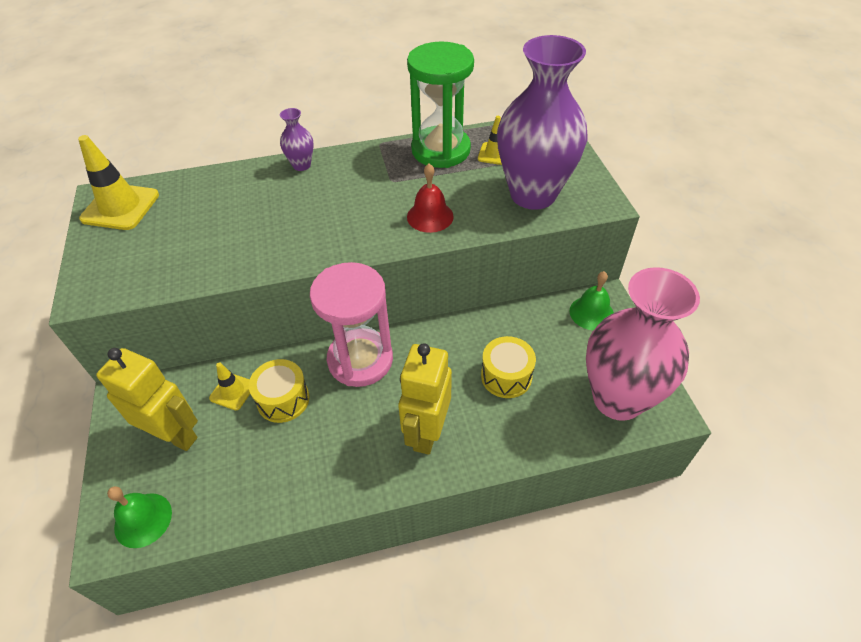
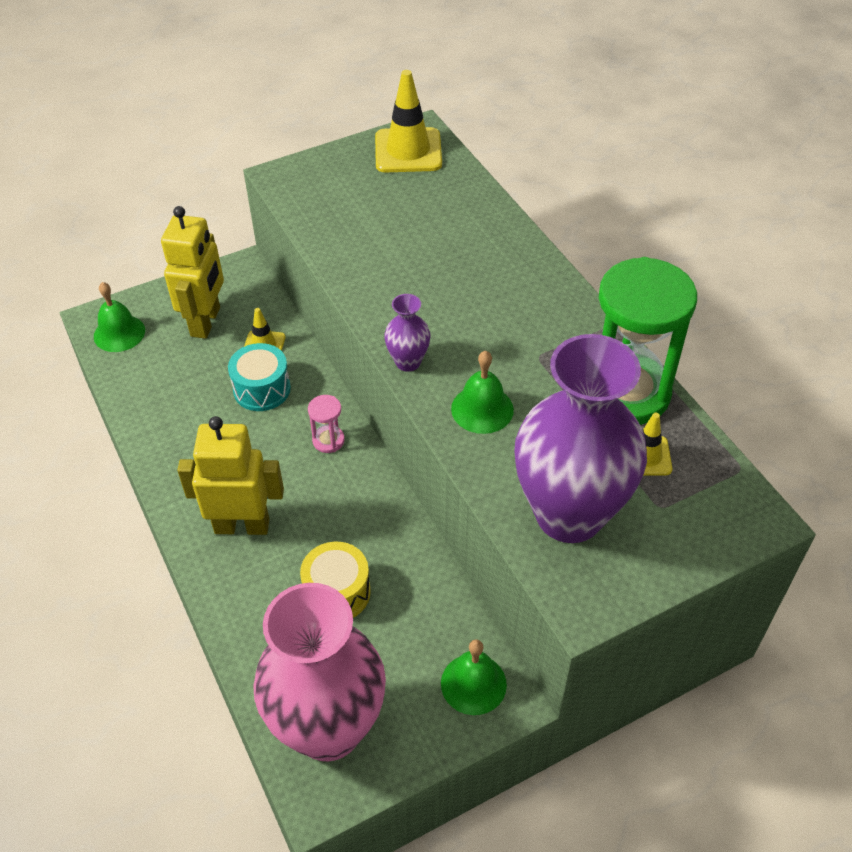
camera: 75 degrees right, 0 degrees up
yellow drum [249,359,309,423] -> turquoise drum [228,343,291,411]
purple vase [280,108,314,171] -> purple vase moved to [384,294,431,372]
pink hourglass [310,262,393,387] -> pink hourglass [308,395,345,453], size x0.41
red bell [407,164,454,233] -> green bell [451,351,514,434]

